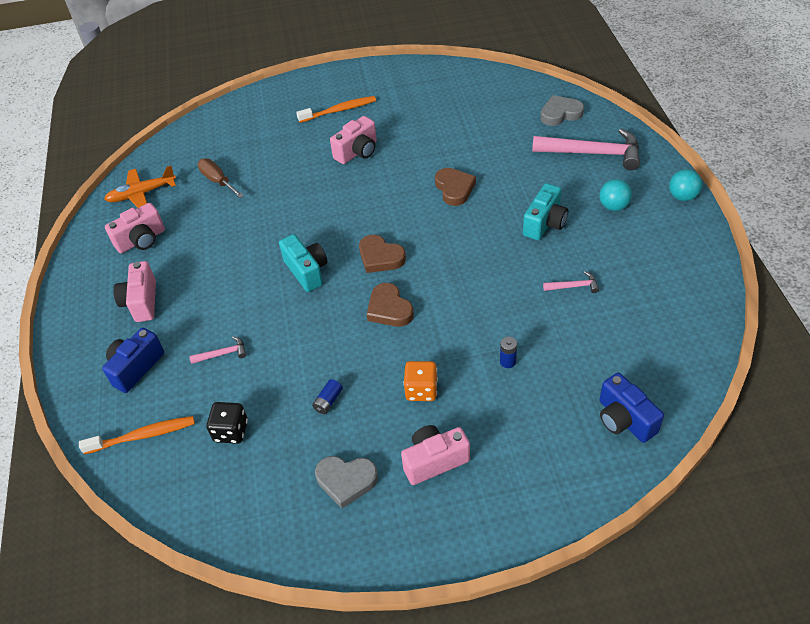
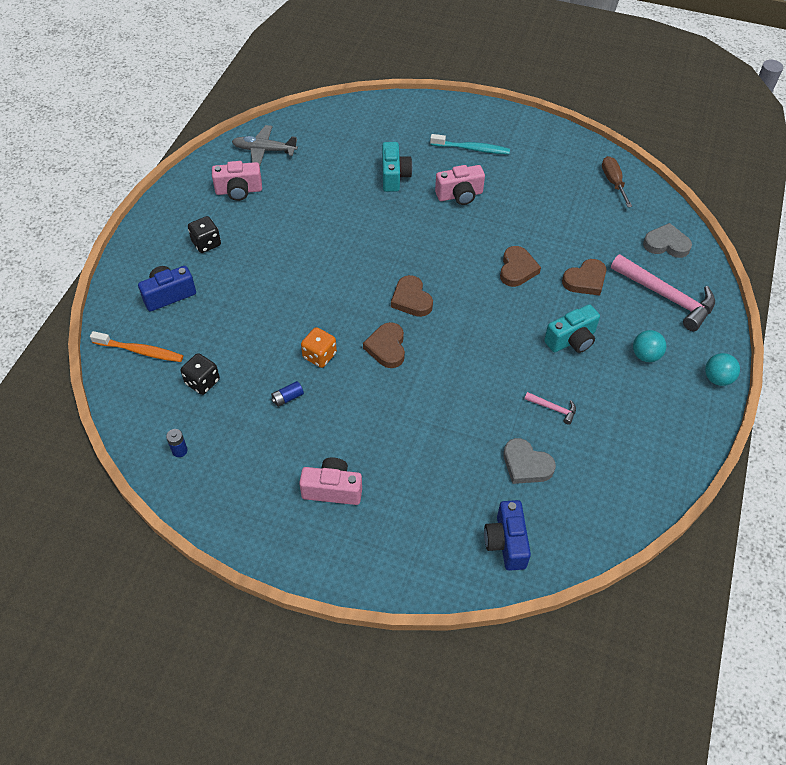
camera: 25 degrees right, 5 degrees up
orange plane [104,166,176,208] -> grey plane [232,125,298,166]
pink camera [113,261,156,322] -> black dice [188,216,221,253]
pink hammer [189,336,246,364] -> none
brown screwdriver [198,158,244,198] -> brown screwdriver moved to [602,156,632,207]
turquoise camera [279,234,327,292] -> turquoise camera moved to [382,142,413,192]
orange toothbrush [296,96,376,123] -> turquoise toothbrush [430,134,510,154]
grey heart [315,456,378,509] -> grey heart moved to [503,438,556,484]
orange dice [403,361,438,401] -> orange dice moved to [301,327,337,368]
blue battery [500,337,517,368] -> blue battery moved to [166,429,188,457]
none -> brown heart [562,259,606,296]

